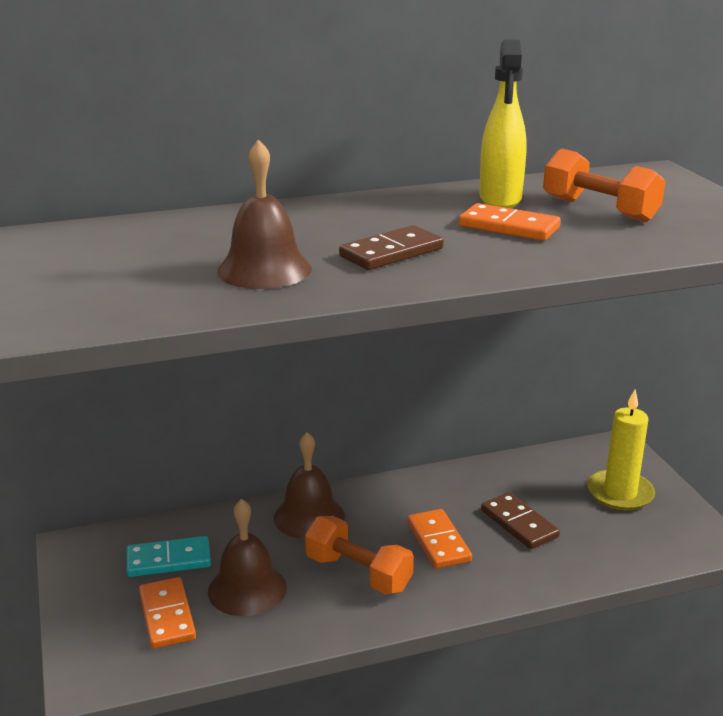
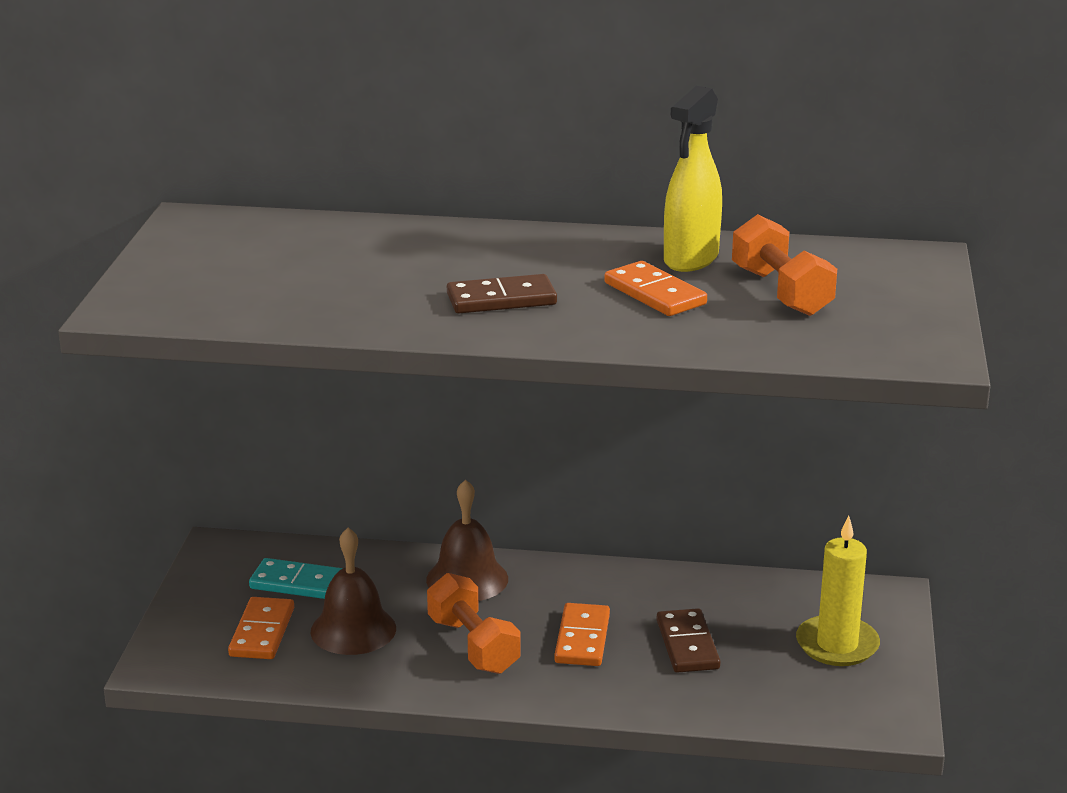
camera: 25 degrees right, 0 degrees up
brown bell [217,139,312,289] -> none

